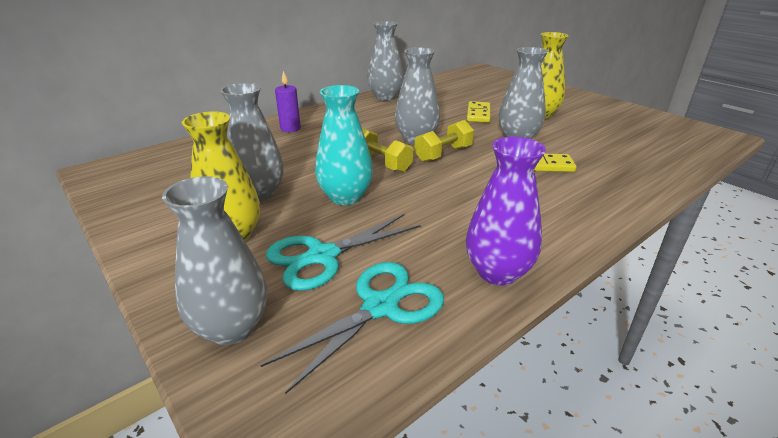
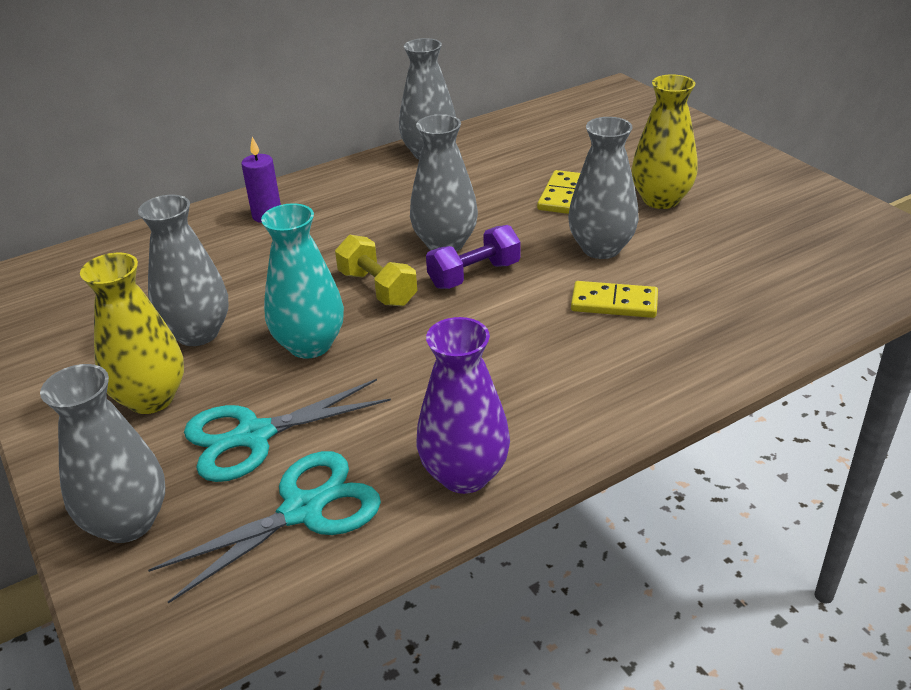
camera: 10 degrees right, 5 degrees up
yellow dumbbell [414,120,474,162] -> purple dumbbell [426,225,521,289]

